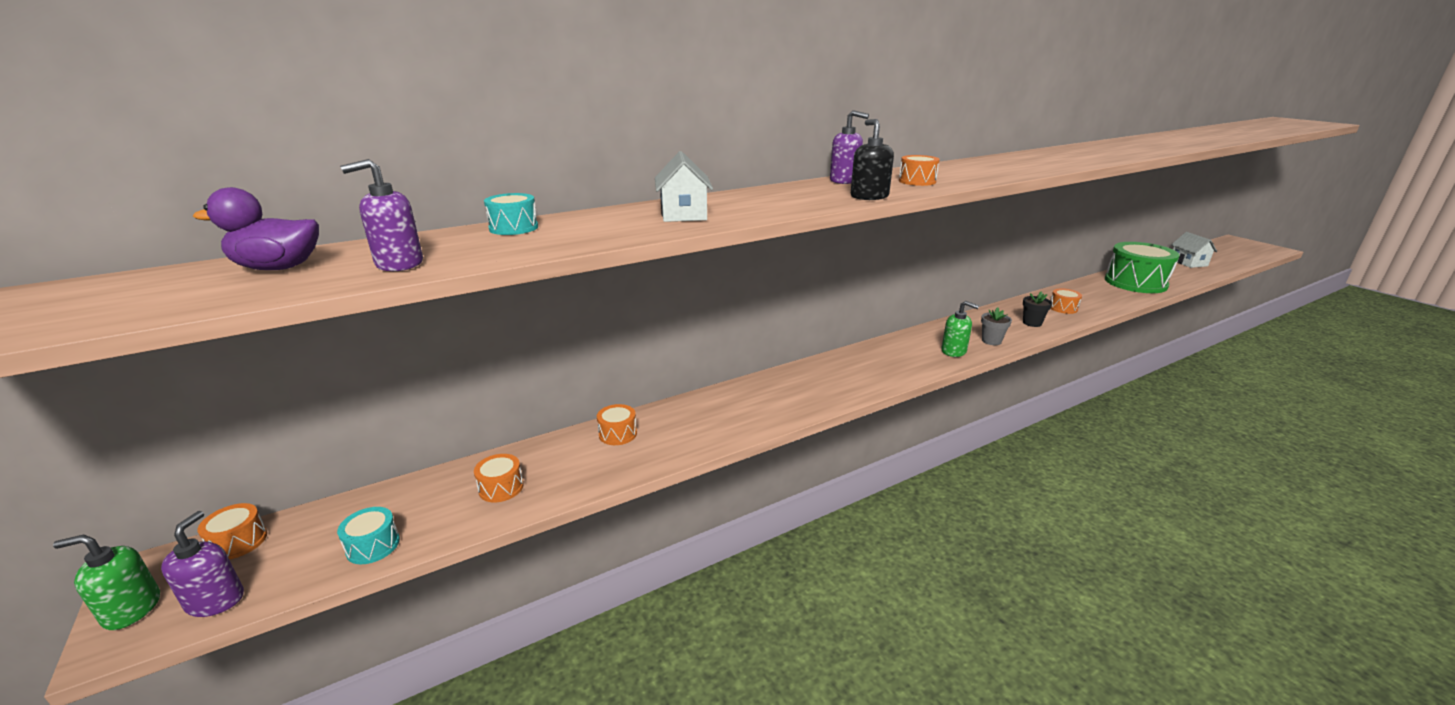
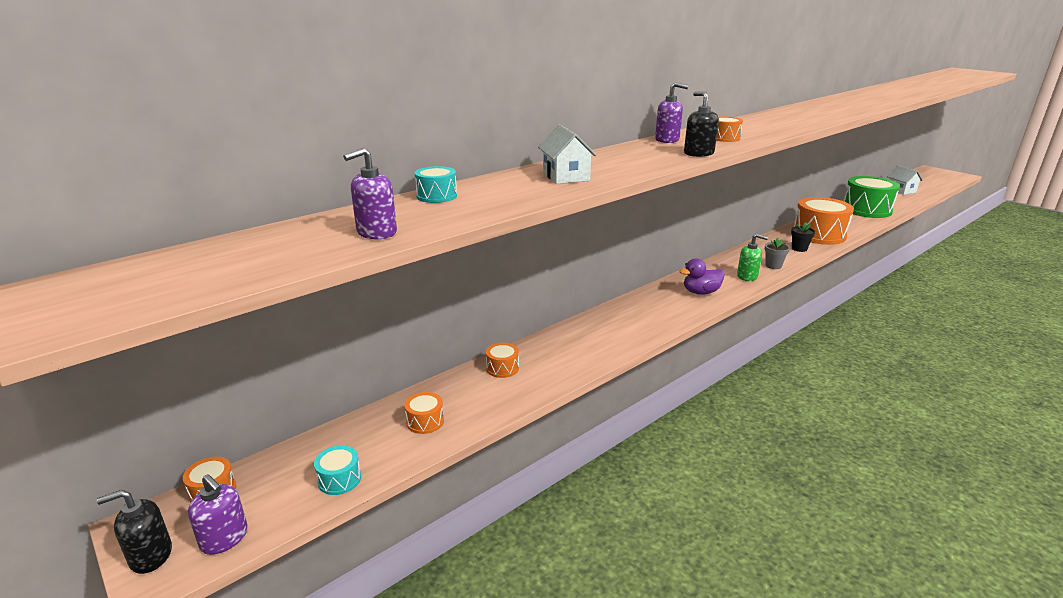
camera: 10 degrees left, 0 degrees up
green soap dispenser [53,535,160,630] -> black soap dispenser [97,490,172,574]
purple soap dispenser [161,511,244,617] -> purple soap dispenser turned 135 degrees clockwise [188,474,248,555]
purple duck [193,187,319,270] -> purple duck moved to [679,258,725,295]
orange drum [1051,288,1082,314] -> orange drum [794,197,854,245], size x2.31

